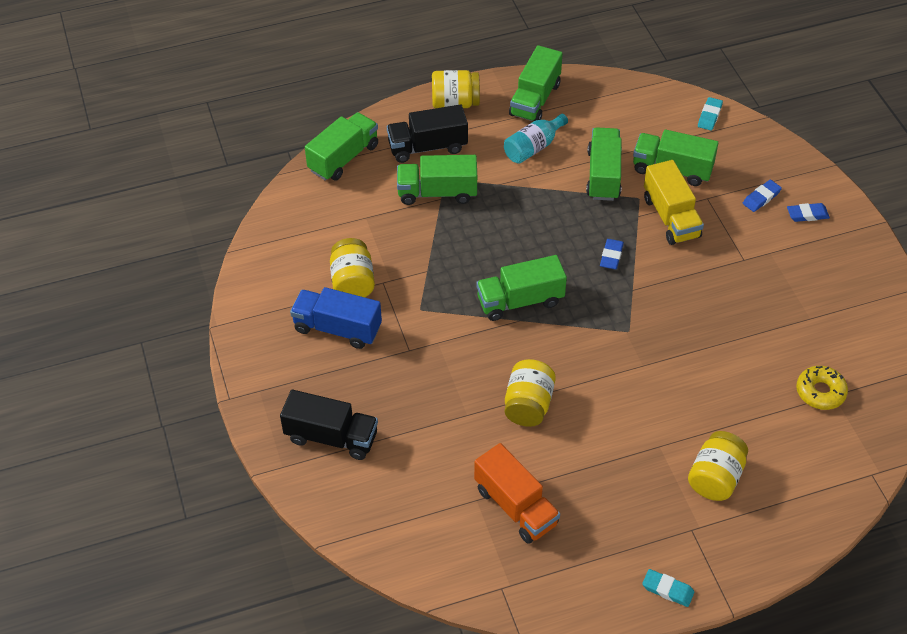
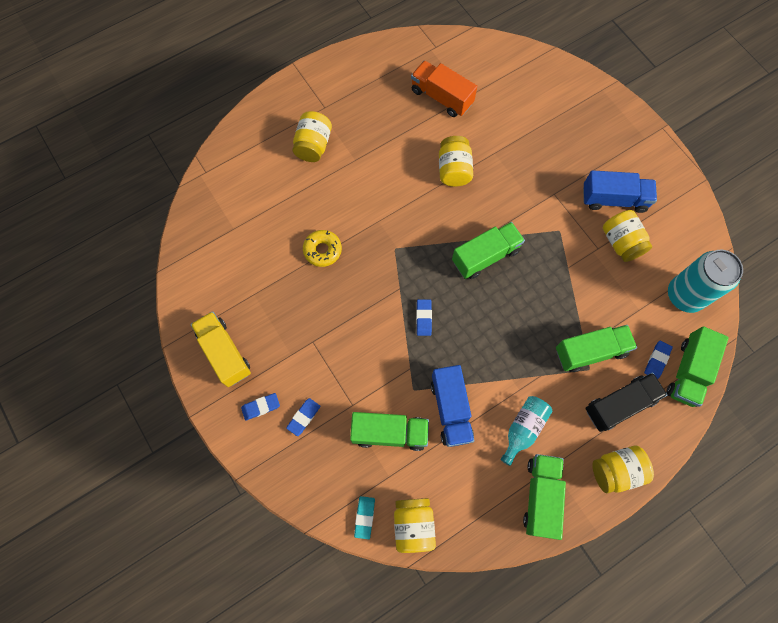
camera: 165 degrees right, 20 degrees up
black truck [280,390,378,460] -> none
green truck [586,127,622,201] -> blue truck [431,365,474,447]
turquoise eraser [642,569,694,607] -> none
yellow truck [644,160,704,245] -> yellow truck moved to [190,311,251,387]
yellow donut [796,366,848,410] -> yellow donut moved to [303,230,342,267]
none -> yellow jar [394,498,436,553]
none -> blue eraser [644,341,673,379]
none -> turquoise can [668,250,743,313]

